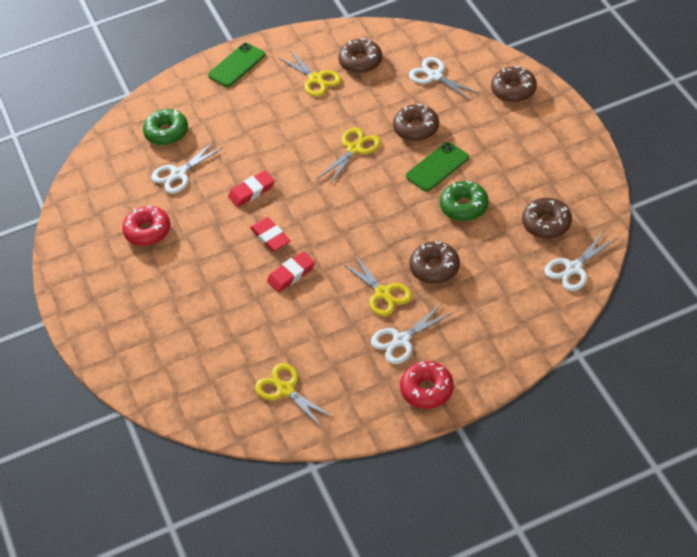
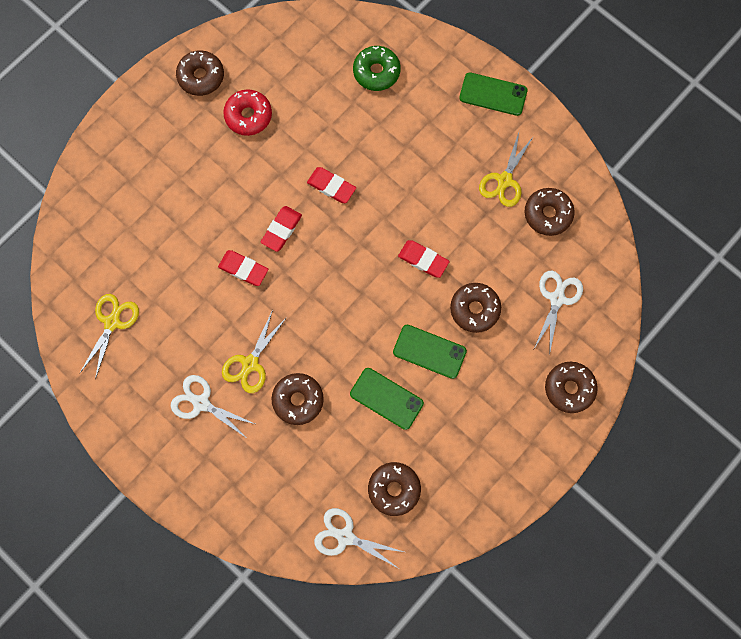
camera: 60 degrees right, 25 degrees up
white scissors [151,141,224,194] -> none
yellow scissors [317,128,381,185] -> red eraser [398,240,450,278]
red donut [400,361,454,409] -> none
green donut [440,181,489,221] -> green phone [350,368,424,430]
none -> brown donut [176,50,224,96]

